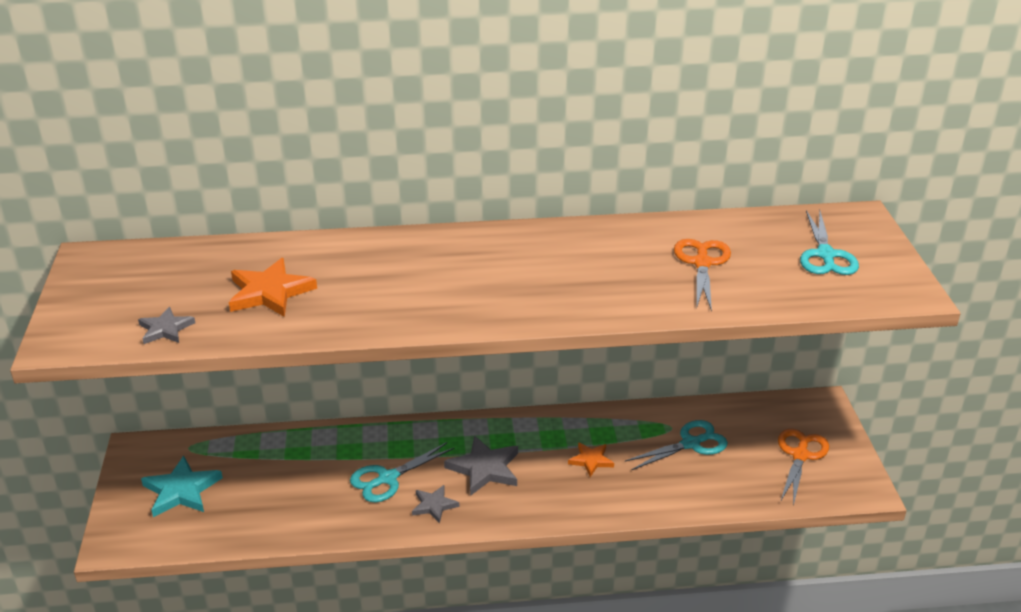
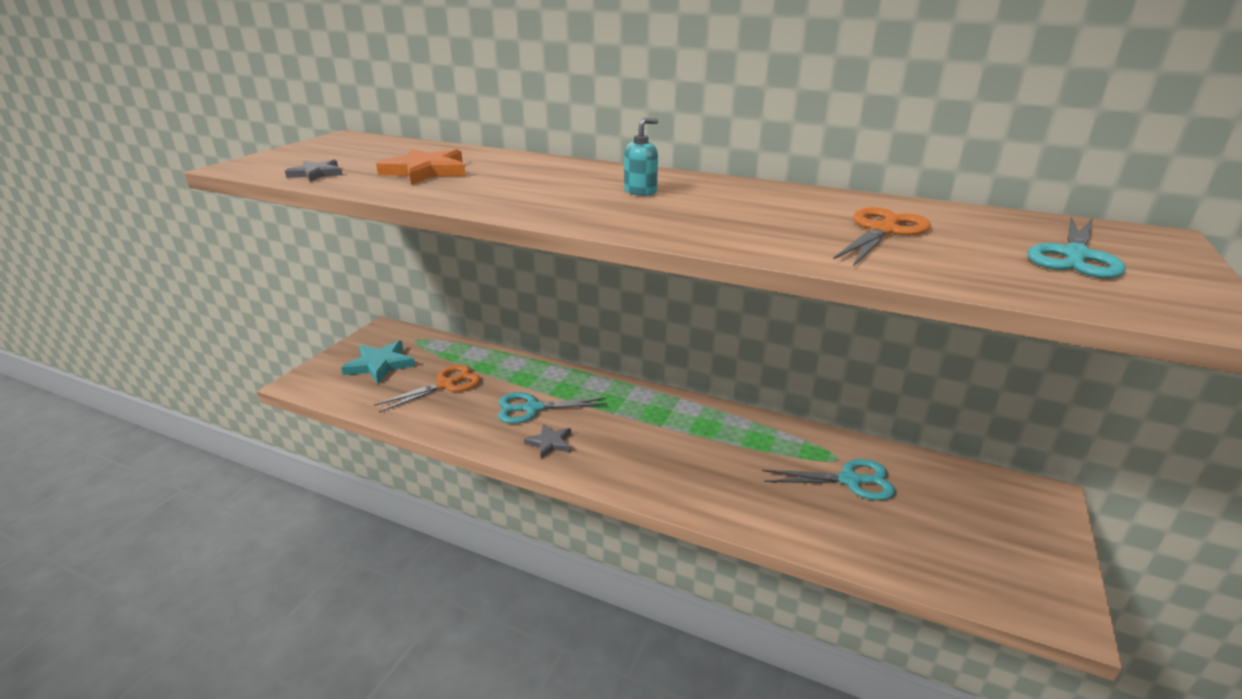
camera: 30 degrees right, 5 degrees down
grey star [444,436,518,496] -> none
orange star [568,442,614,477] -> none
orange scissors [778,429,829,506] -> orange scissors moved to [374,365,481,413]
none -> turquoise soap dispenser [624,118,658,196]

